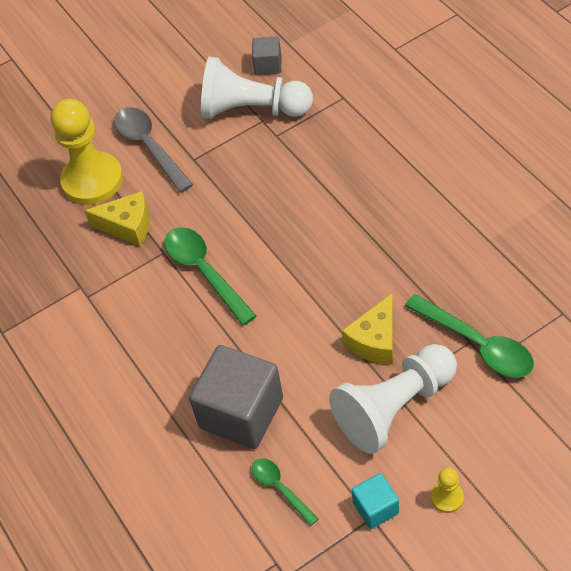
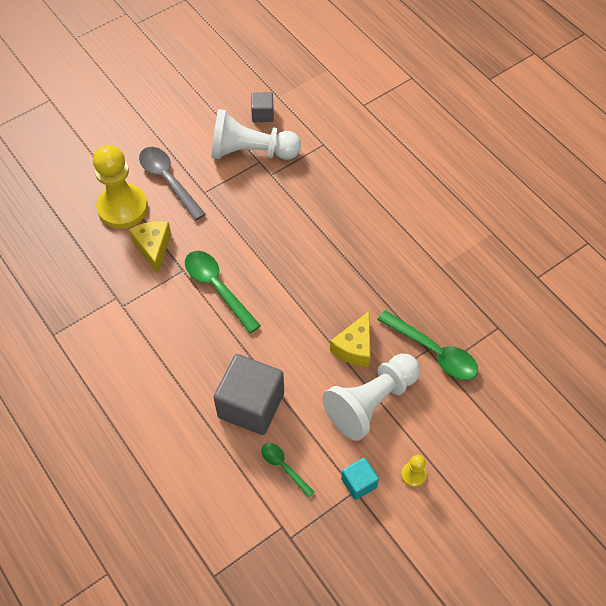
camera: 10 degrees left, 5 degrees up
yellow cheese [85,191,150,246] -> yellow cheese turned 105 degrees counterclockwise [129,221,171,273]

